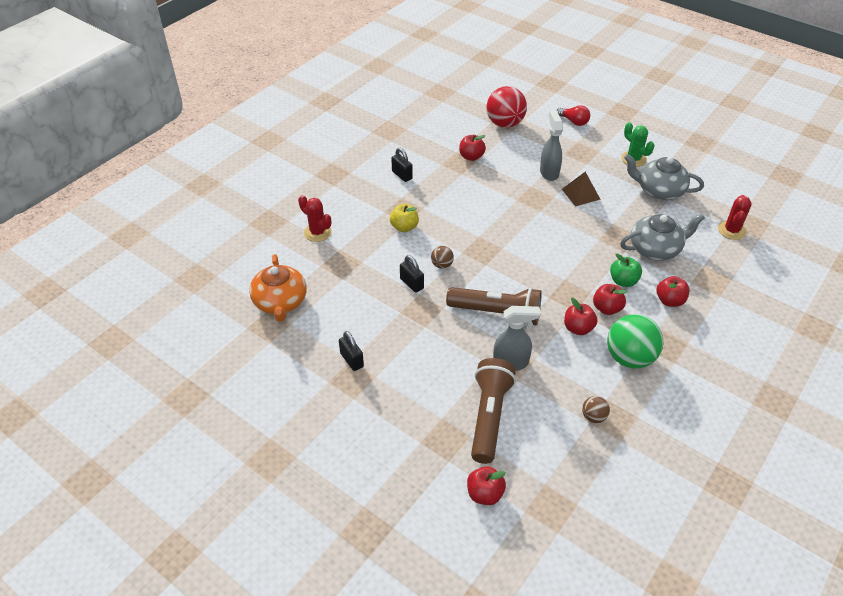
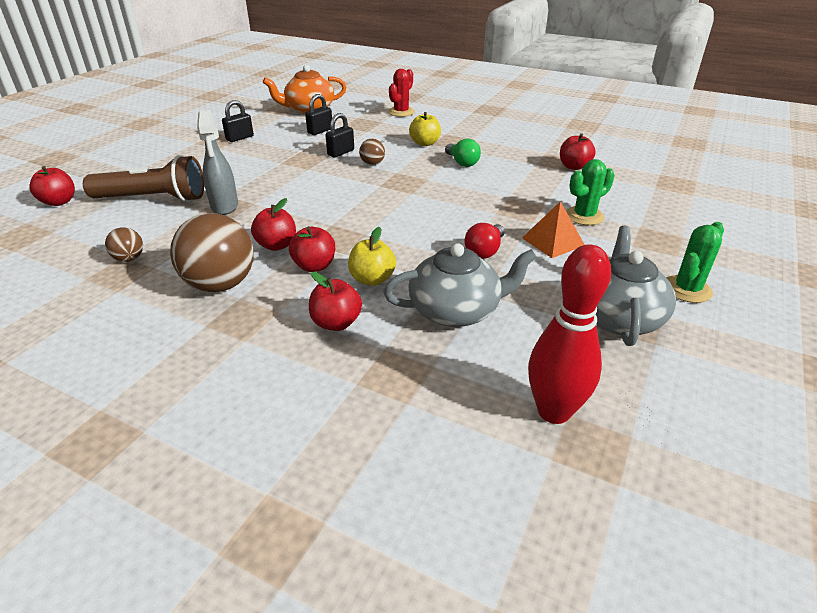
camera: 80 degrees right, 10 degrees down
black padlock [391,148,413,182] -> black padlock moved to [305,94,332,135]
brown flashlight [446,287,542,326] -> none
red ball [486,86,527,128] -> none
grey spray bottle [540,110,563,181] -> green cactus [566,159,615,225]
red light bulb [556,105,590,126] -> red light bulb moved to [464,223,505,259]
brown pyramid [562,172,601,207] -> orange pyramid [522,201,585,258]
green ball [607,314,663,369] -> brown ball [170,213,254,292]
green apple [610,253,642,287] -> yellow apple [348,227,396,286]
grey teapot [620,213,705,261] -> grey teapot turned 75 degrees counterclockwise [384,243,537,327]
red cactus [718,195,752,240] -> red bowling pin [528,244,611,424]
none -> green light bulb [445,139,481,167]

